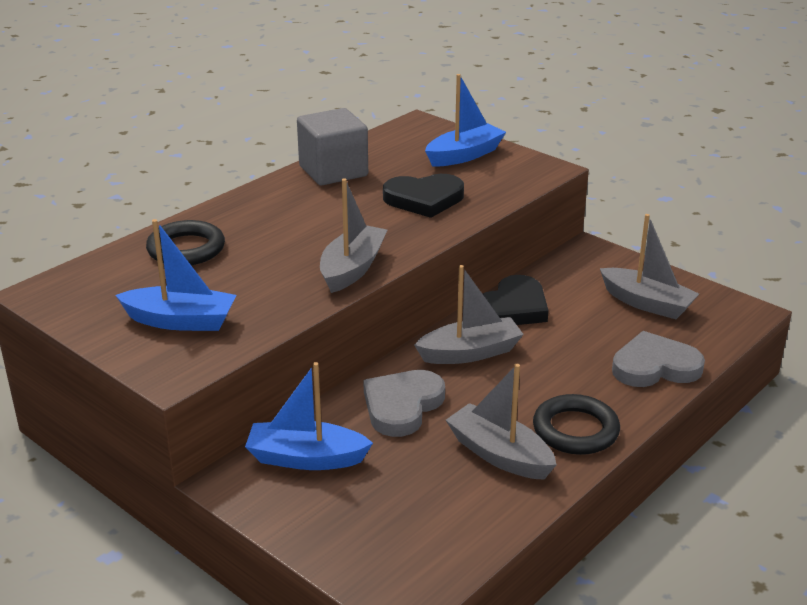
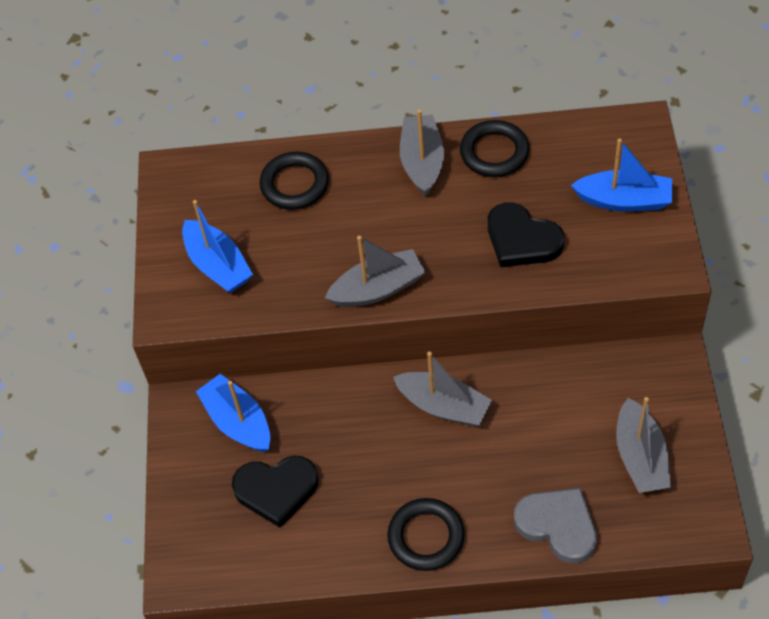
camera: 50 degrees right, 25 degrees up
grey cube [297,108,368,185] -> black ring [460,120,529,177]
grey heart [363,370,445,437] -> none
grey boat [446,364,557,480] -> grey boat moved to [400,109,444,196]
black heart [483,275,549,325] -> black heart moved to [232,456,318,528]

